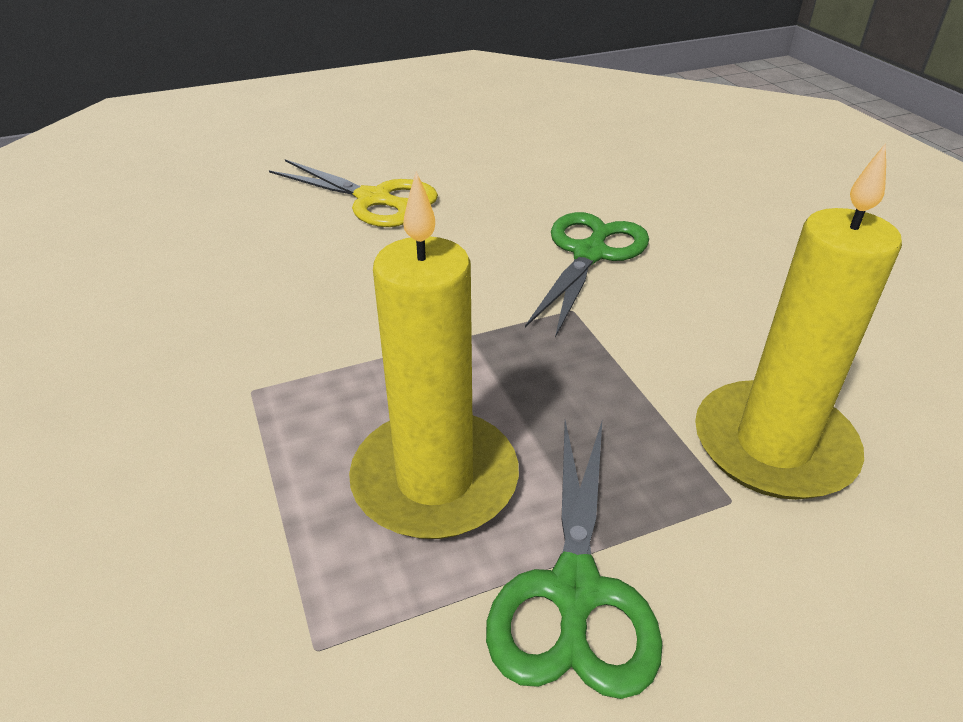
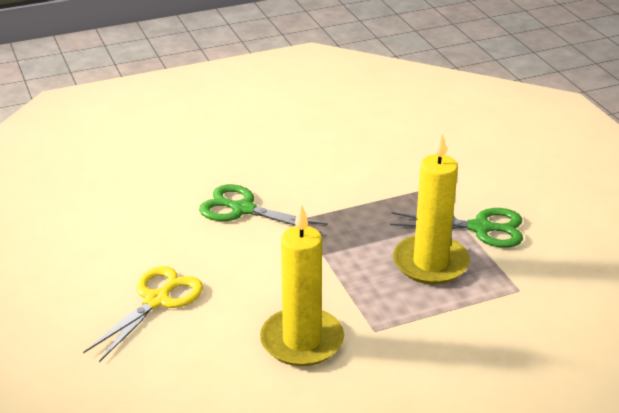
camera: 90 degrees left, 5 degrees down
yellow candle [695,143,902,500] -> yellow candle moved to [260,204,344,366]

